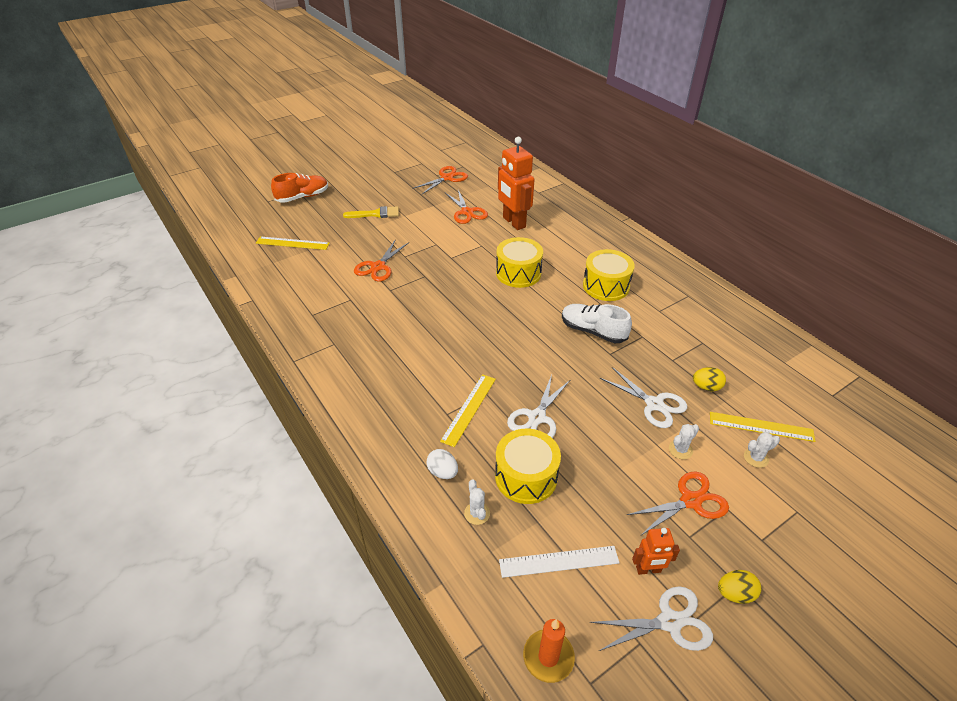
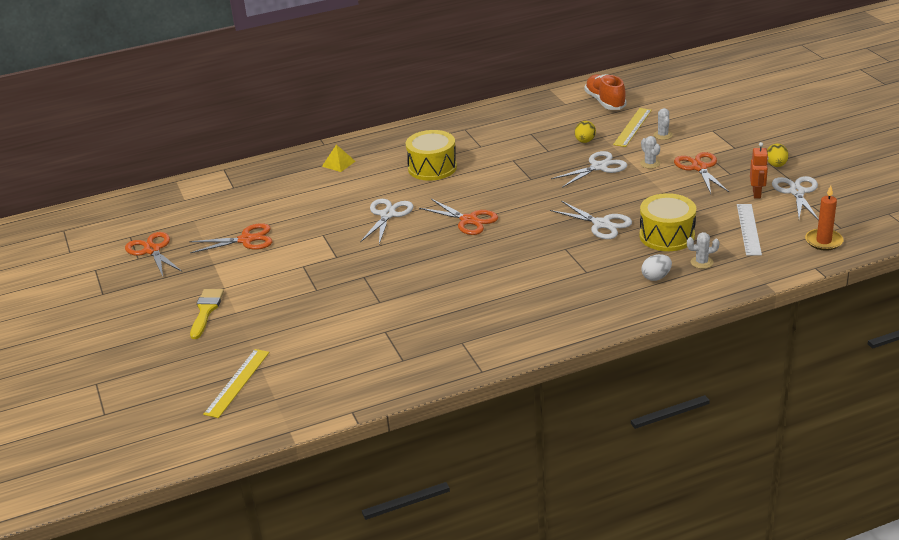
camera: 75 degrees left, 10 degrees down
orange shoe [271,173,328,203] -> orange shoe moved to [585,74,627,110]
orange scissors [354,239,409,282] -> orange scissors moved to [419,199,498,235]
yellow ruler [440,374,496,447] -> none
yellow drum [496,237,543,288] -> white scissors [360,199,413,244]
orange robot [498,137,534,230] -> none
white shoe [562,304,632,343] -> none
none -> yellow pyramid [322,145,356,172]

